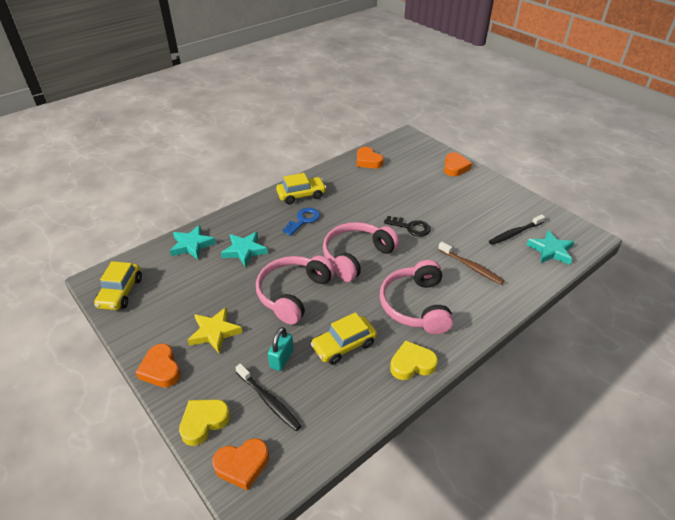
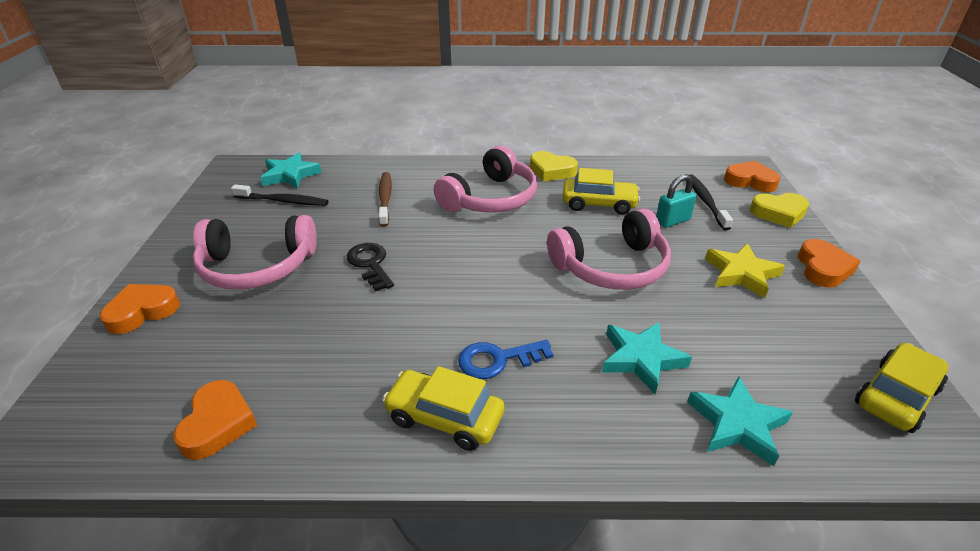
camera: 140 degrees left, 5 degrees down
pink headphones [323,222,399,282] -> pink headphones moved to [193,215,317,290]

